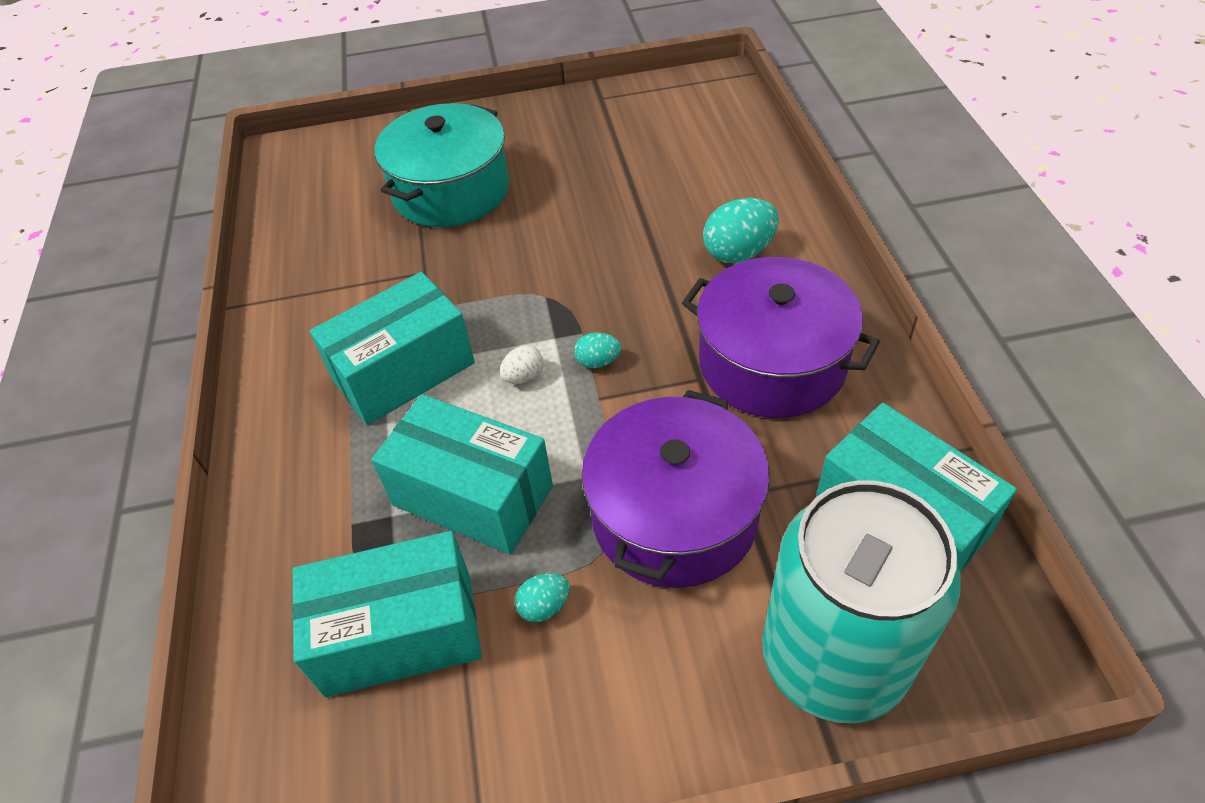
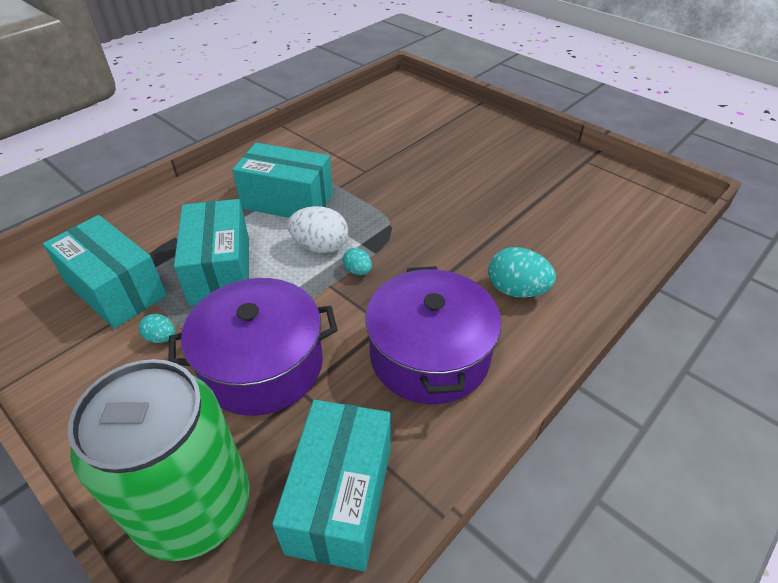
camera: 50 degrees right, 5 degrees down
turquoise pot [375,103,509,227] -> none
white egg [500,346,543,384] -> white egg [287,206,348,253], size x1.85
turquoise can [762,480,961,723] -> green can [68,359,249,561]

